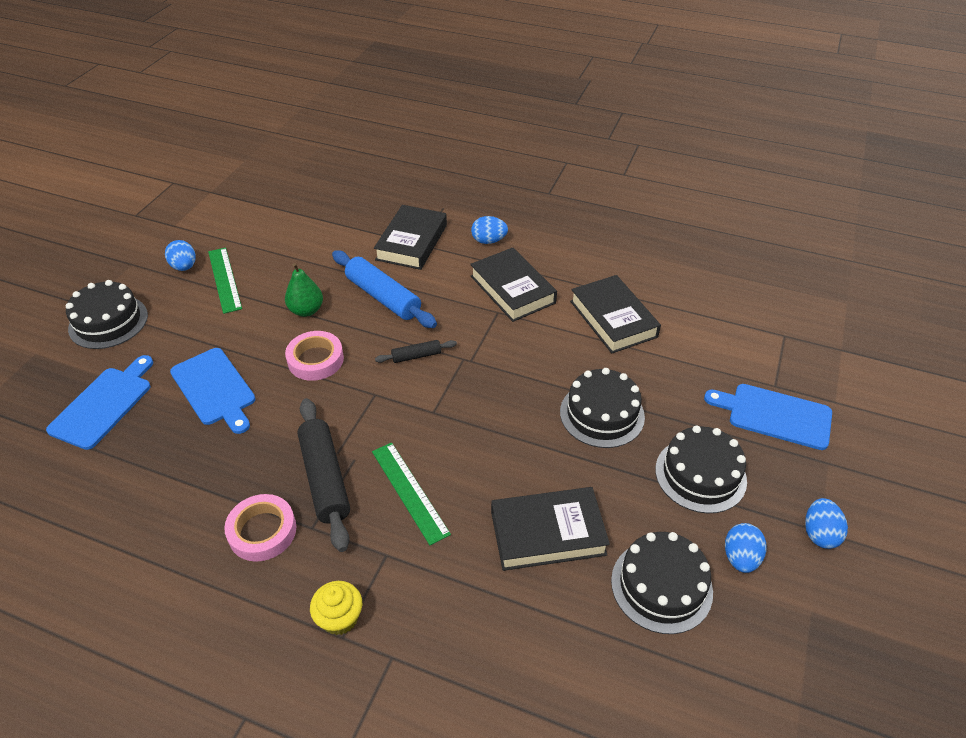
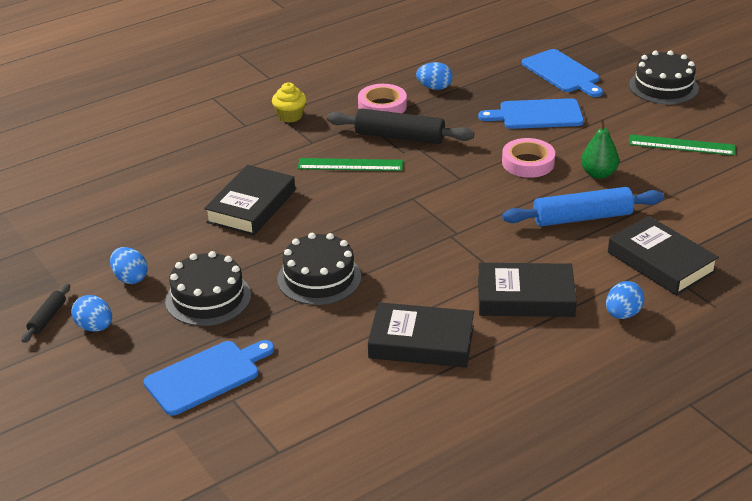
camera: 125 degrees right, 10 degrees down
blue egg [165,240,196,271] -> blue egg moved to [416,62,453,90]
black rolling pin [375,340,457,363] -> black rolling pin moved to [21,283,70,343]
black cake [611,532,713,634] -> none

